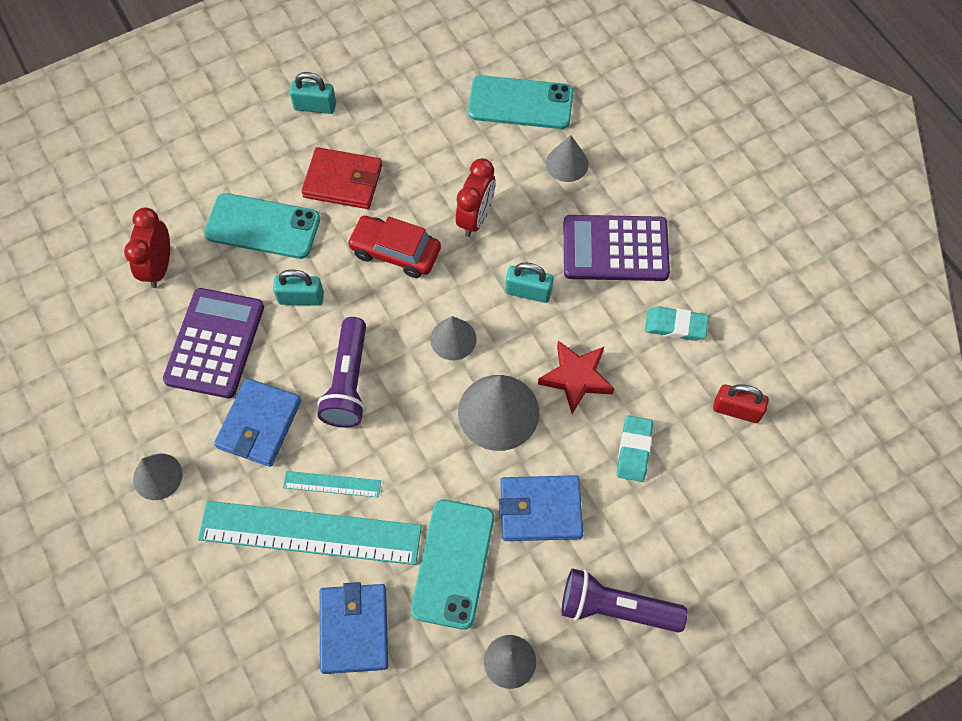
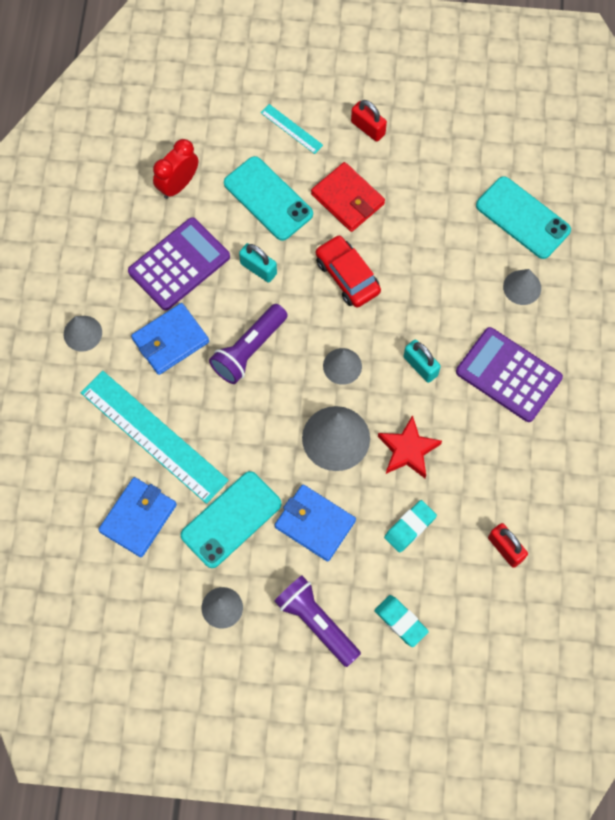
camera: 35 degrees right, 5 degrees up
turquoise ruler [283,471,381,498] -> turquoise ruler moved to [261,104,323,154]
turquoise padlock [290,72,336,114] -> red padlock [351,100,387,142]
red clock [456,158,495,237] -> none
turquoise eraser [645,306,709,341] -> turquoise eraser moved to [375,595,429,647]

